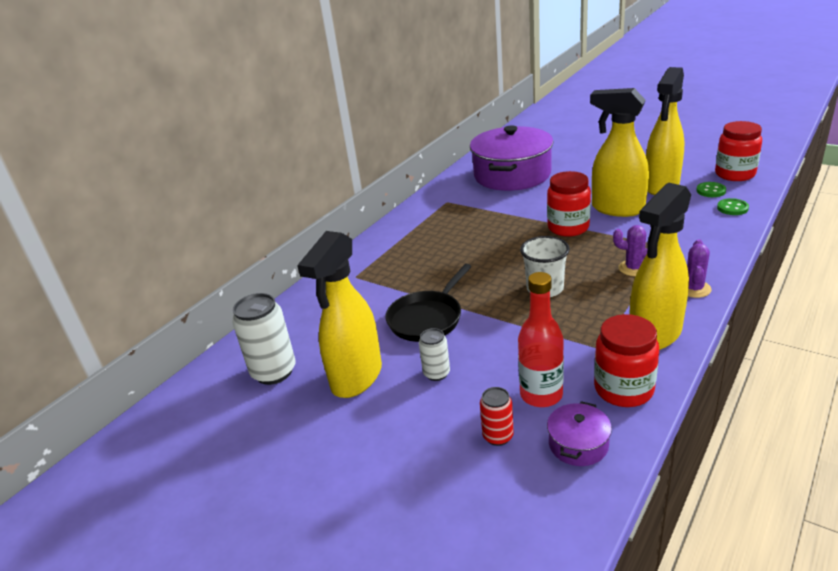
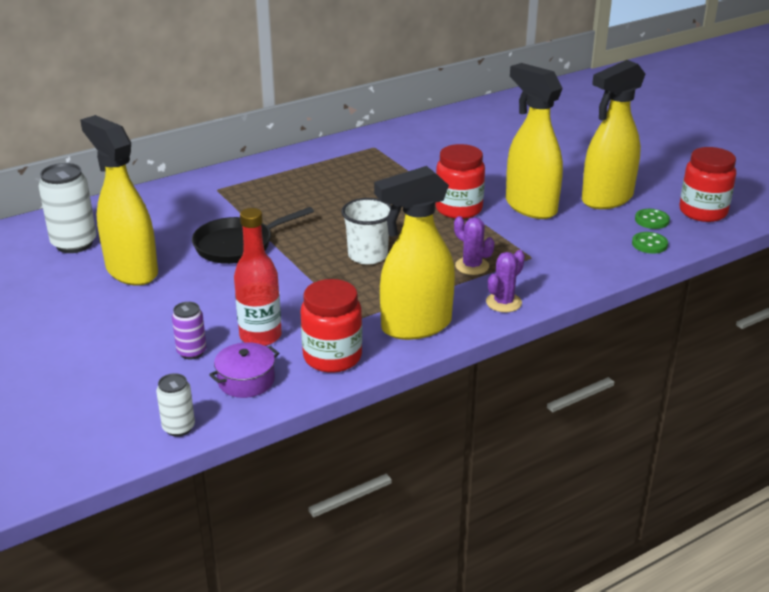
camera: 20 degrees right, 0 degrees up
yellow spray bottle [297,231,382,398] -> yellow spray bottle turned 90 degrees clockwise [80,115,158,286]
white can [419,328,450,381] -> white can moved to [156,373,195,436]
purple pot [470,125,554,191] -> none
red can [480,387,514,446] -> purple can [172,302,207,359]

